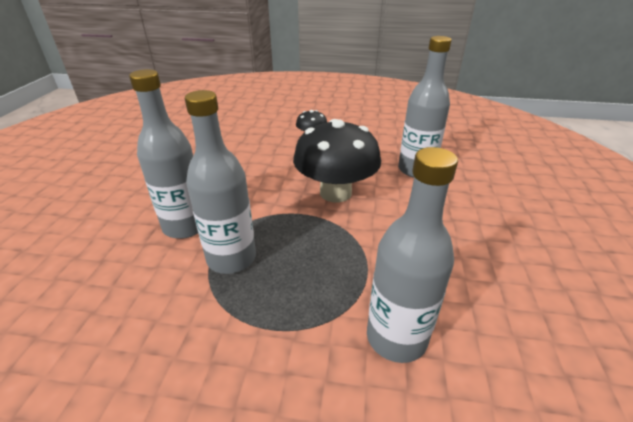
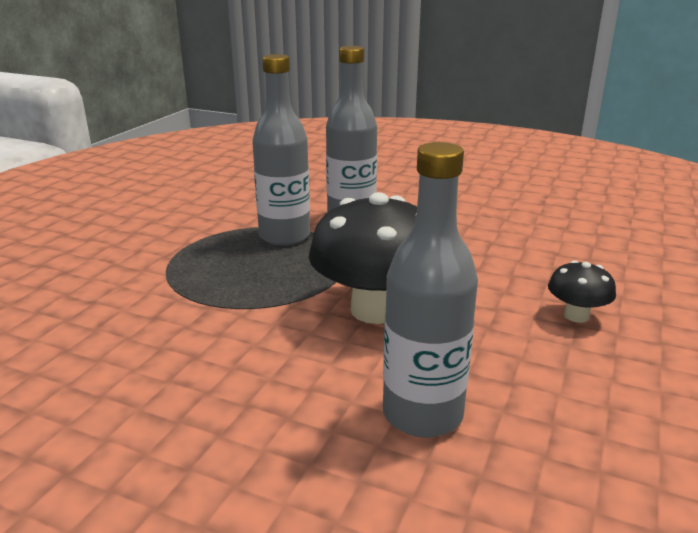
camera: 105 degrees right, 10 degrees down
grey bottle [367,147,458,363] -> none

